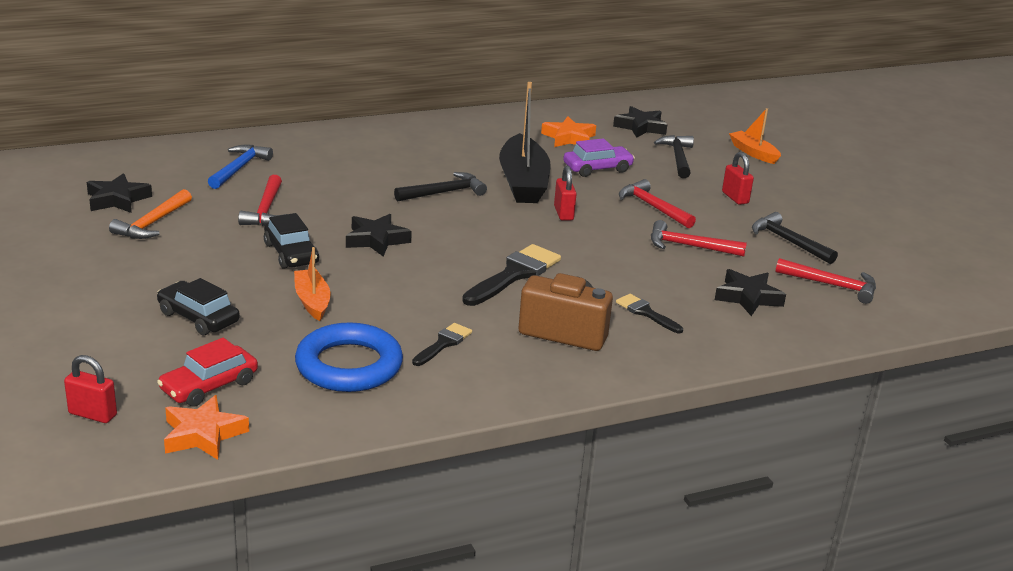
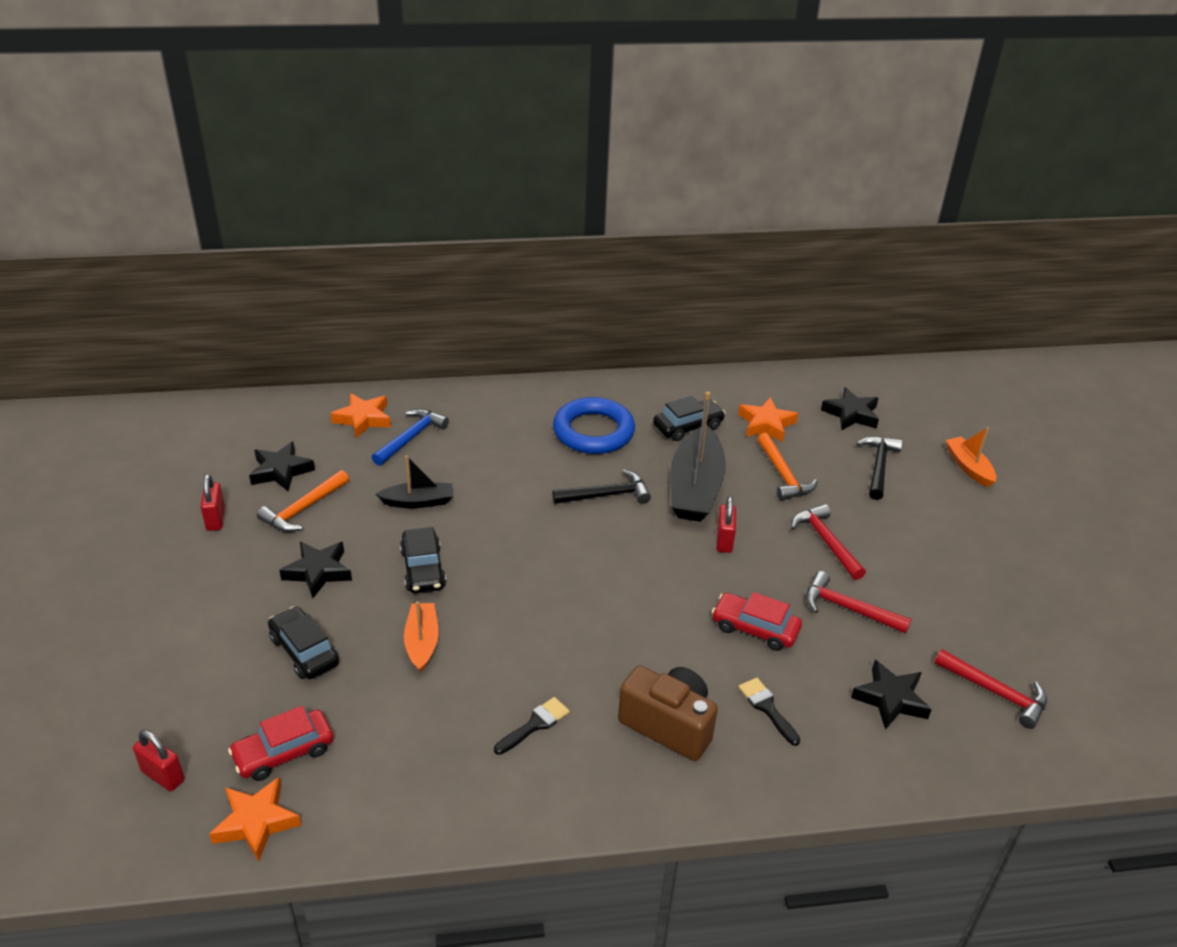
camera: 15 degrees right, 10 degrees up
red hammer [238,175,286,226] -> black boat [376,455,453,508]
blue ring [295,322,403,392] -> blue ring moved to [553,397,635,454]
black star [346,214,412,257] -> black star moved to [279,542,352,598]
black brush [462,244,561,306] -> none
purple car [563,138,635,177] -> orange hammer [757,433,818,500]
red padlock [722,152,754,205] -> red padlock moved to [200,474,225,531]
black hammer [752,212,838,264] -> none
none -> orange star [330,393,391,438]
none -> black car [653,396,725,441]
none -> red car [712,592,802,651]

